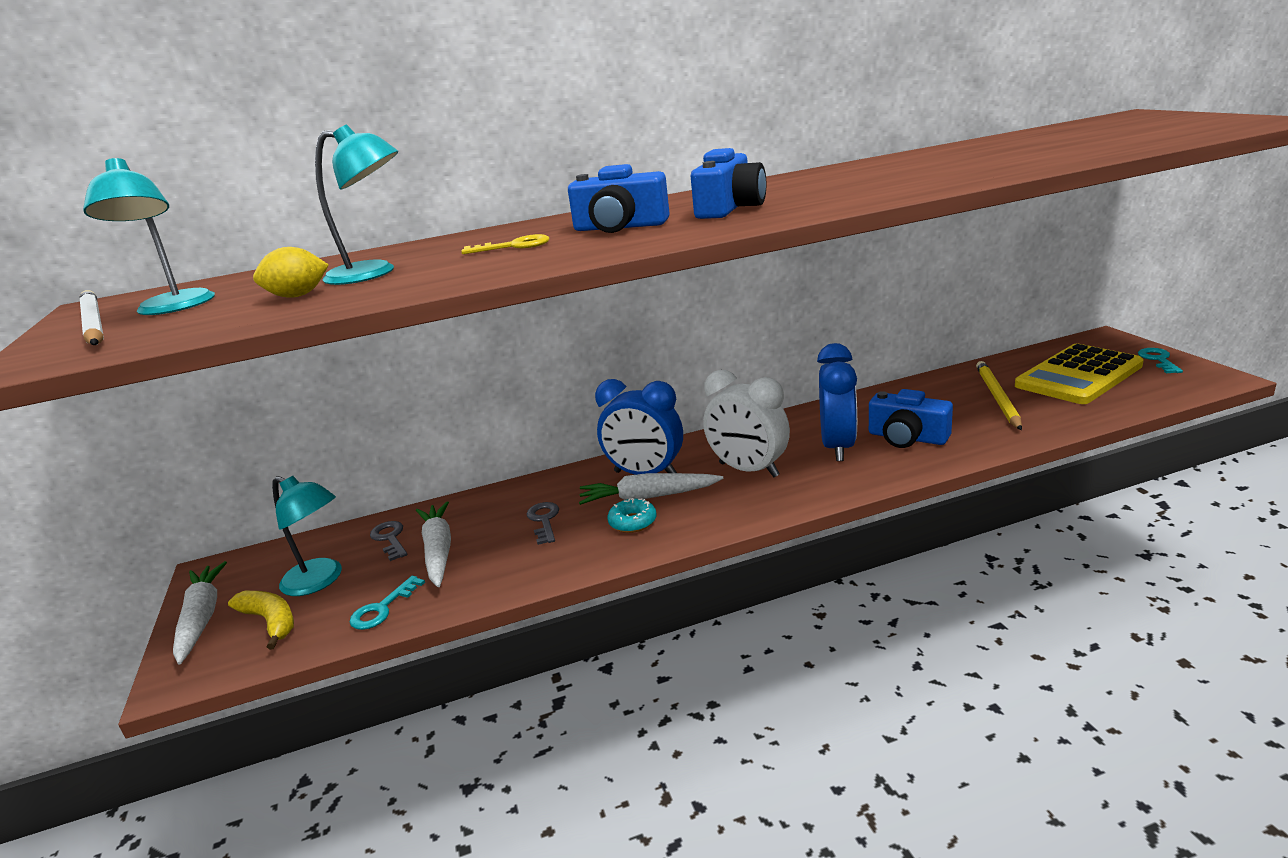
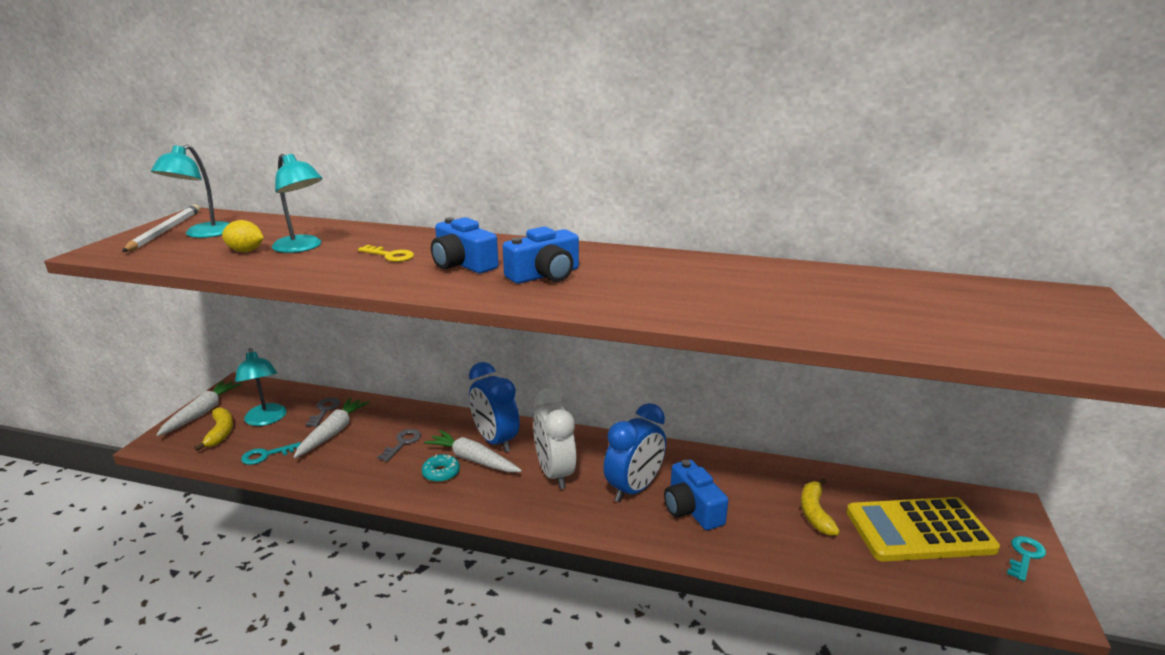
camera: 30 degrees right, 0 degrees up
yellow pencil [976,361,1022,430] -> yellow banana [801,478,840,536]

